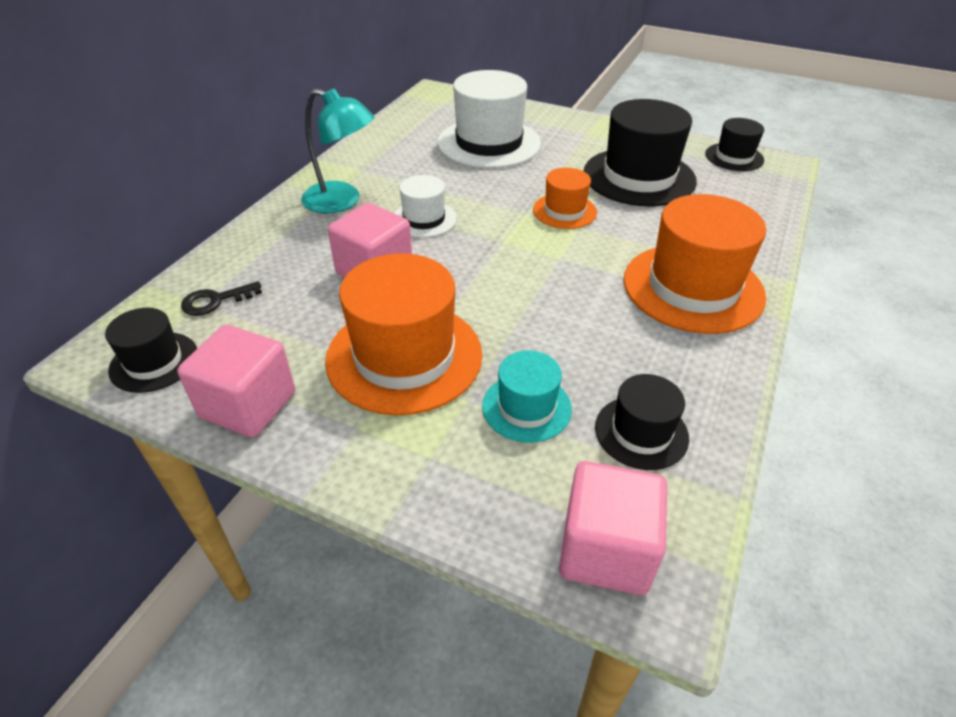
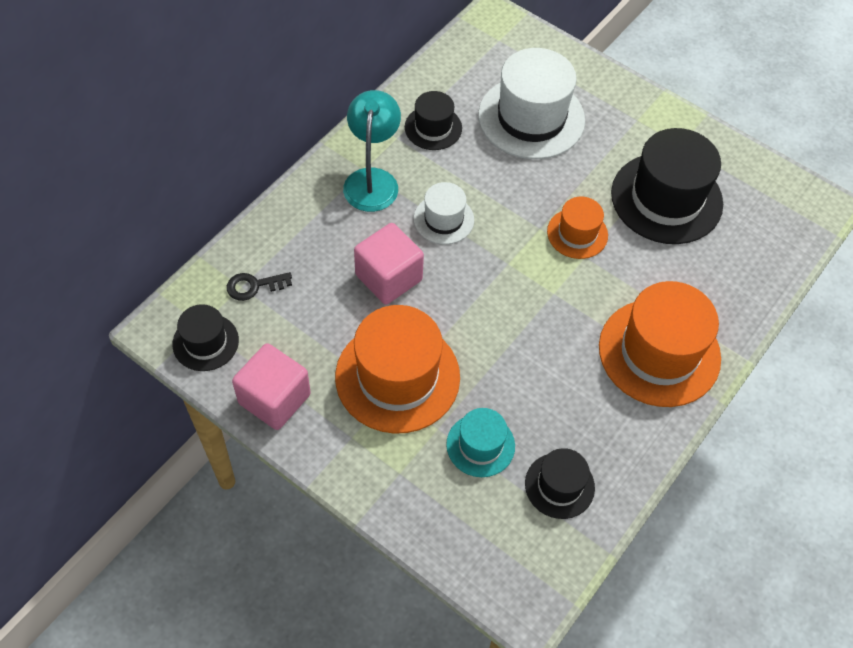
camera: 10 degrees right, 15 degrees up
turquoise lamp [301,88,374,213] -> turquoise lamp turned 120 degrees counterclockwise [343,90,401,212]
pink cube [559,461,667,595] -> none
black hat [705,118,764,171] -> black hat moved to [405,91,462,150]

